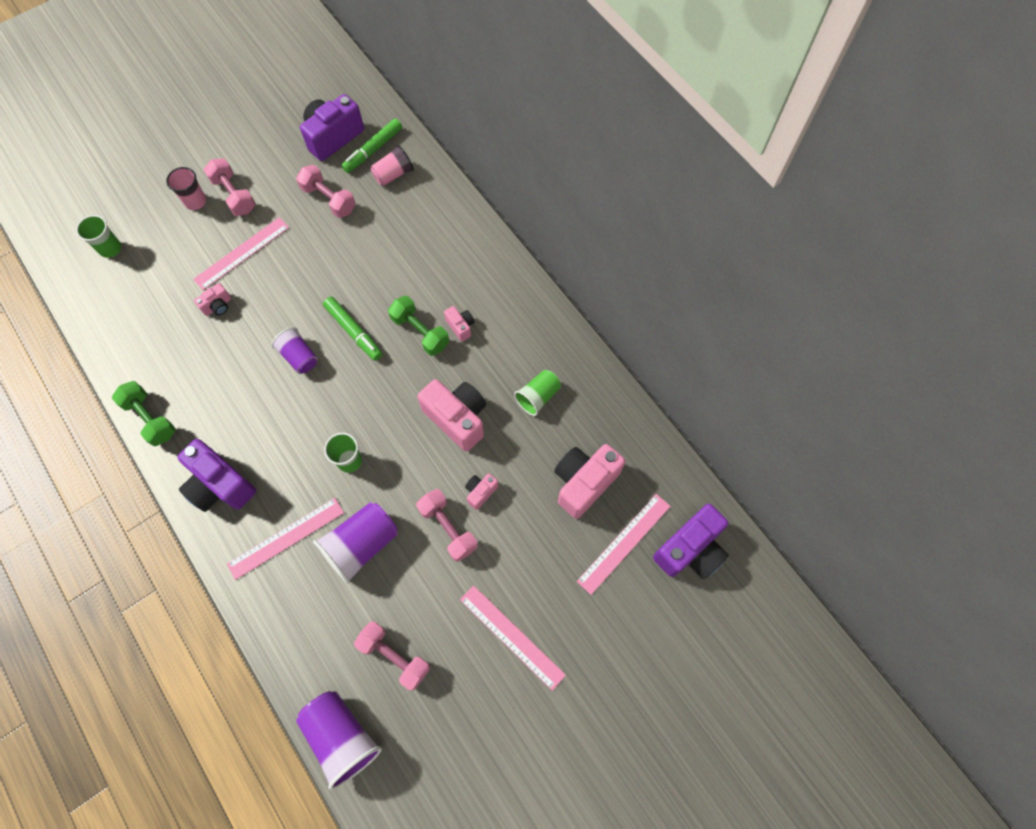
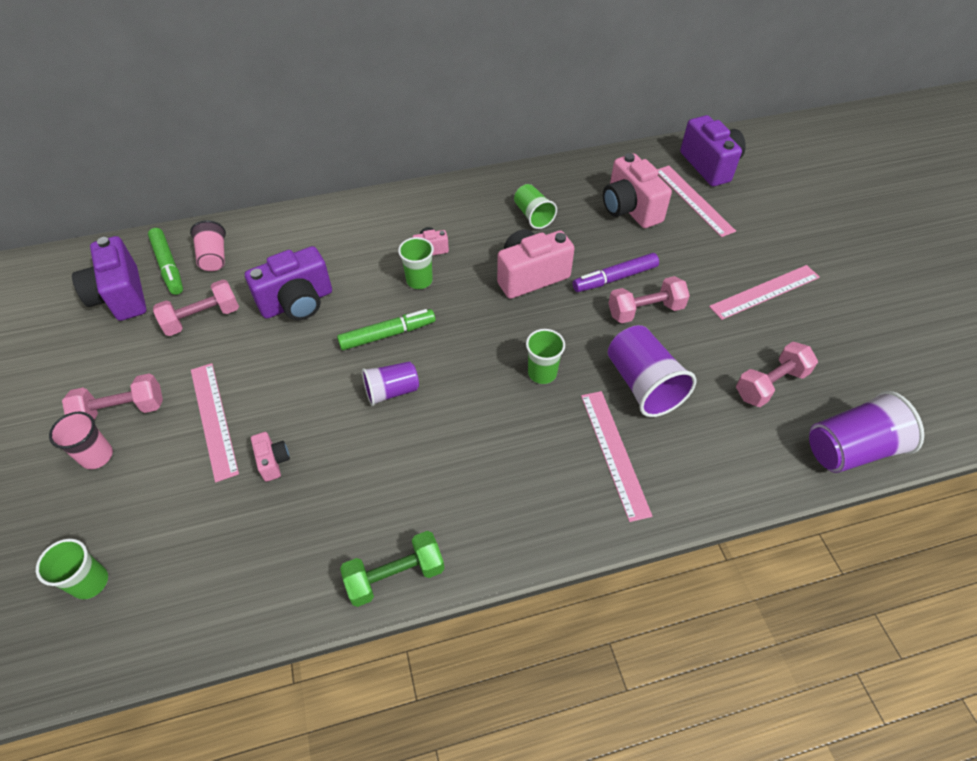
camera: 70 degrees left, 15 degrees down
purple camera [177,439,256,512] -> purple camera moved to [245,246,332,320]
green dumbbell [388,296,449,356] -> green cup [398,237,434,289]
pink camera [465,473,498,510] -> purple marker [573,253,659,292]

